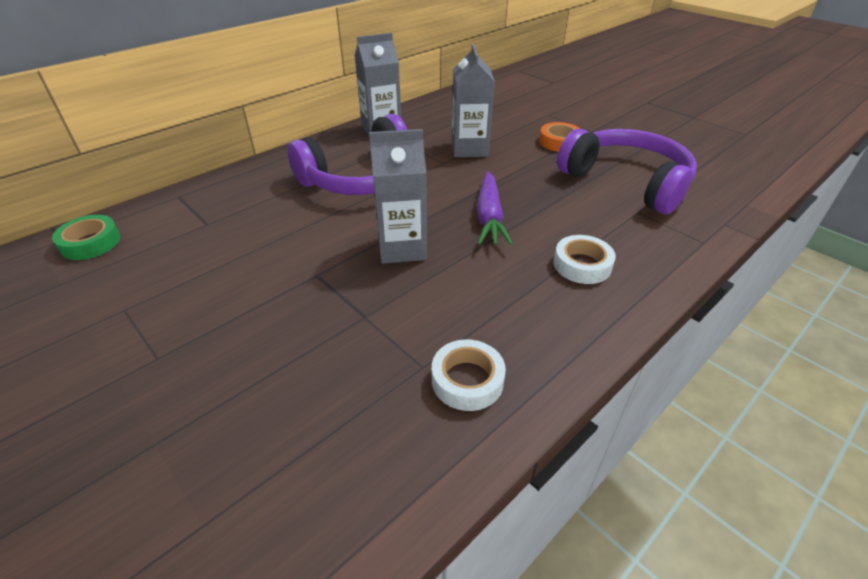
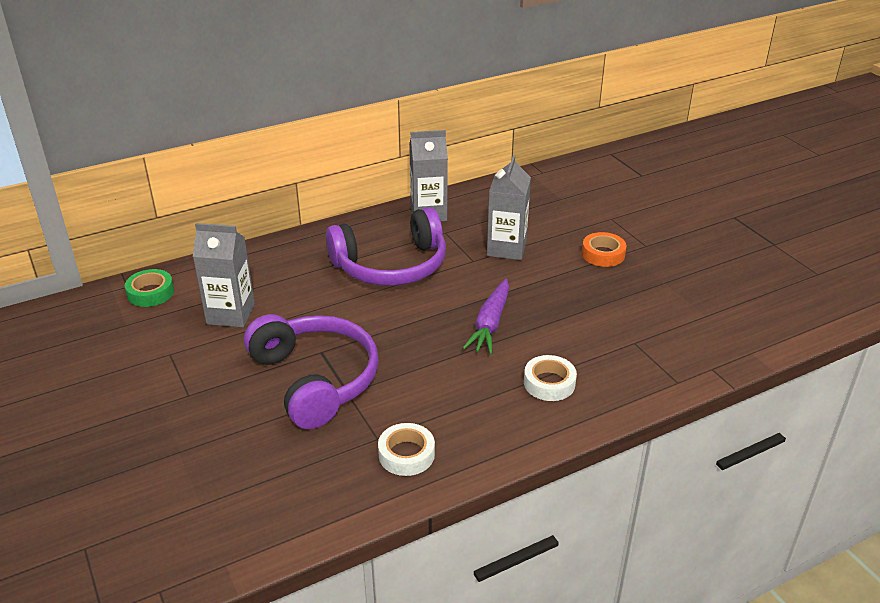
camera: 15 degrees right, 5 degrees down
grey carton [369,129,427,264] -> grey carton moved to [193,223,255,327]
purple headphones [557,129,697,214] -> purple headphones moved to [244,314,379,429]

